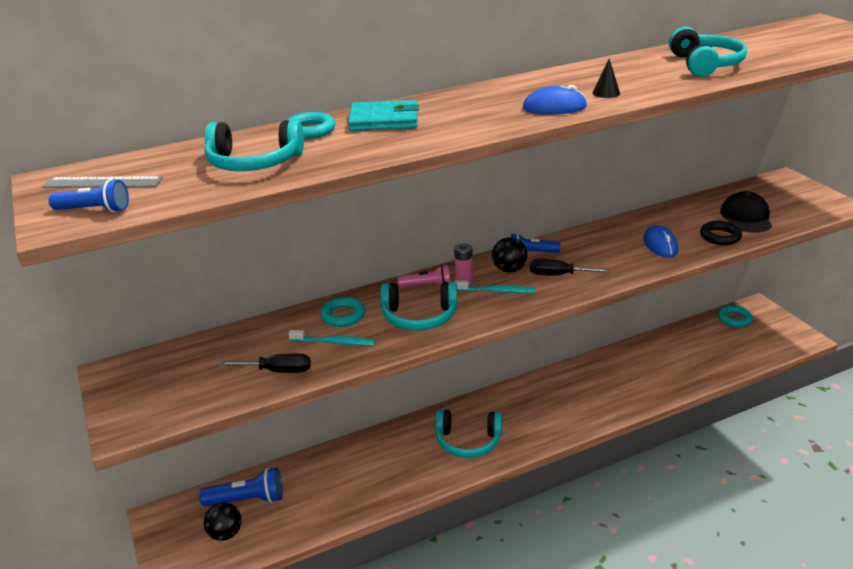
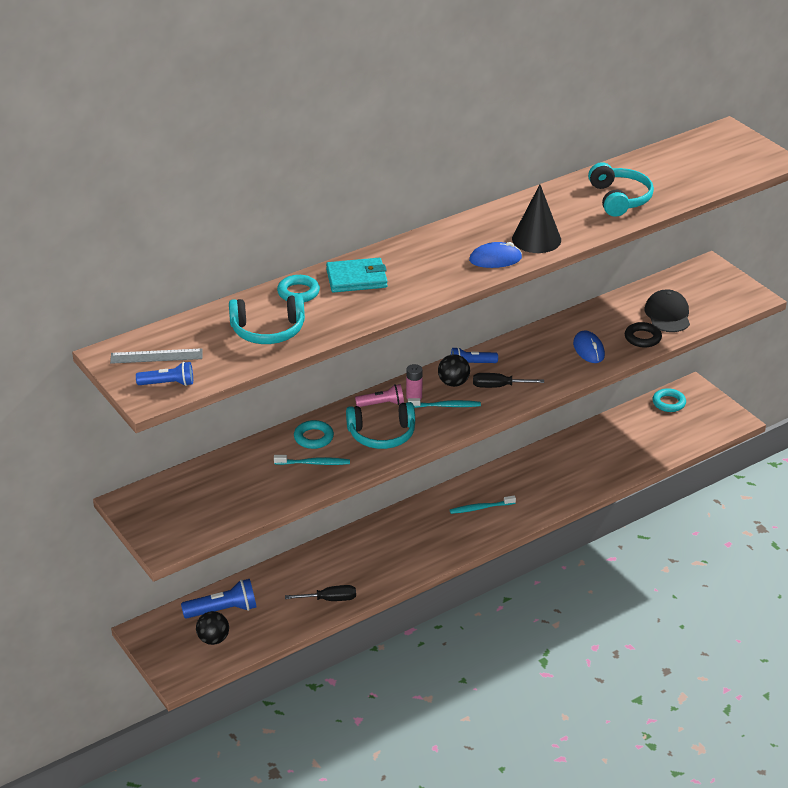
camera: 10 degrees left, 5 degrees up
black screwdriver [220,354,311,373] -> black screwdriver moved to [285,585,356,601]
turquoise headphones [435,410,502,458] -> none
black cone [593,59,620,98] -> black cone [512,185,561,253], size x2.14
none -> turquoise toothbrush [450,495,516,514]

